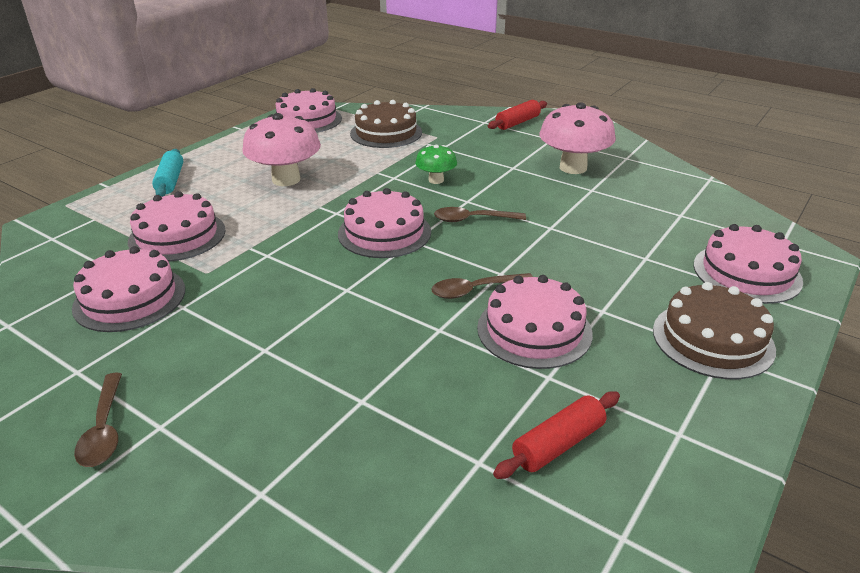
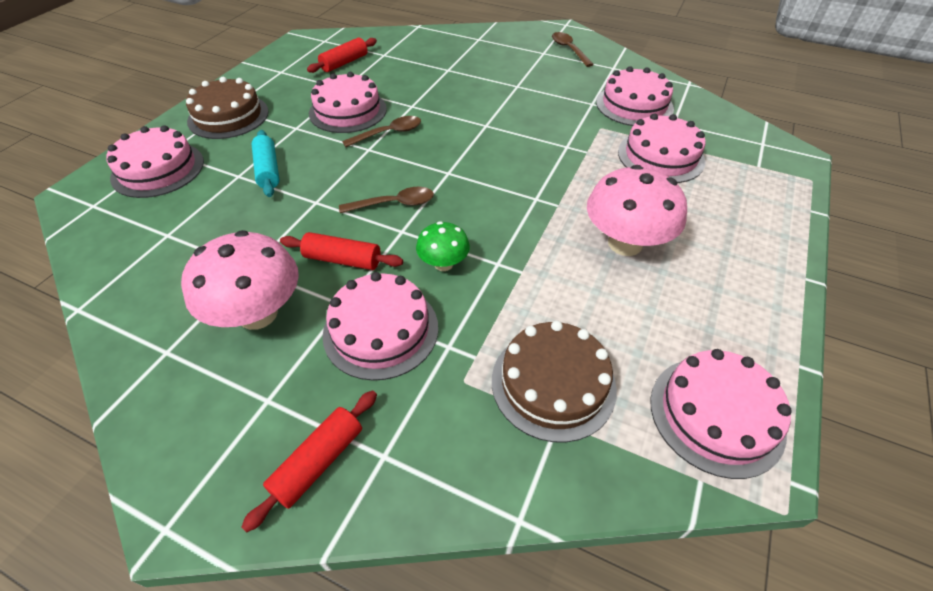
camera: 170 degrees right, 15 degrees up
turquoise rolling pin [152,149,183,197] -> turquoise rolling pin moved to [252,130,280,197]
pink cake [338,188,431,258] -> pink cake moved to [322,272,438,381]
none -> red rolling pin [280,232,403,270]

